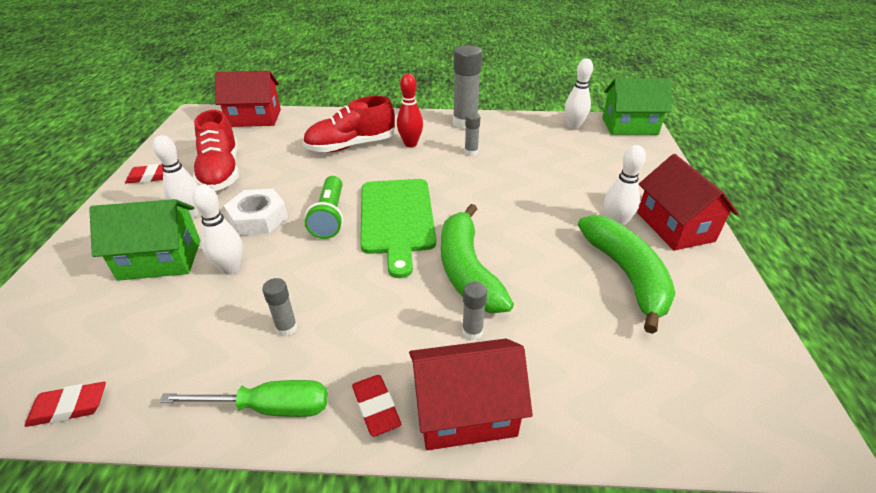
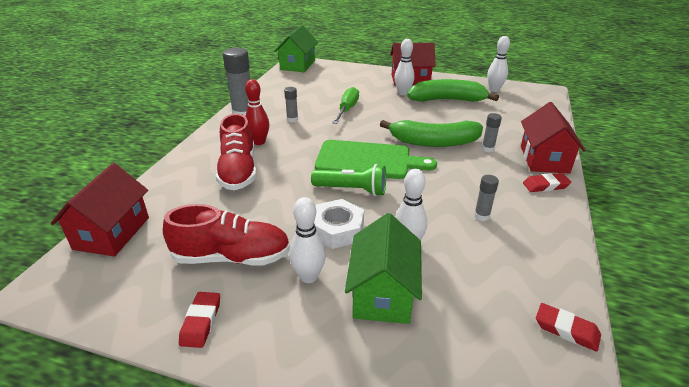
camera: 75 degrees left, 5 degrees down
red eraser [25,382,106,427] -> red eraser turned 60 degrees counterclockwise [536,303,601,352]
green screwdriver [159,380,328,417] -> green screwdriver moved to [332,87,359,124]
white bowling pin [565,58,593,129] -> white bowling pin moved to [487,36,510,92]

